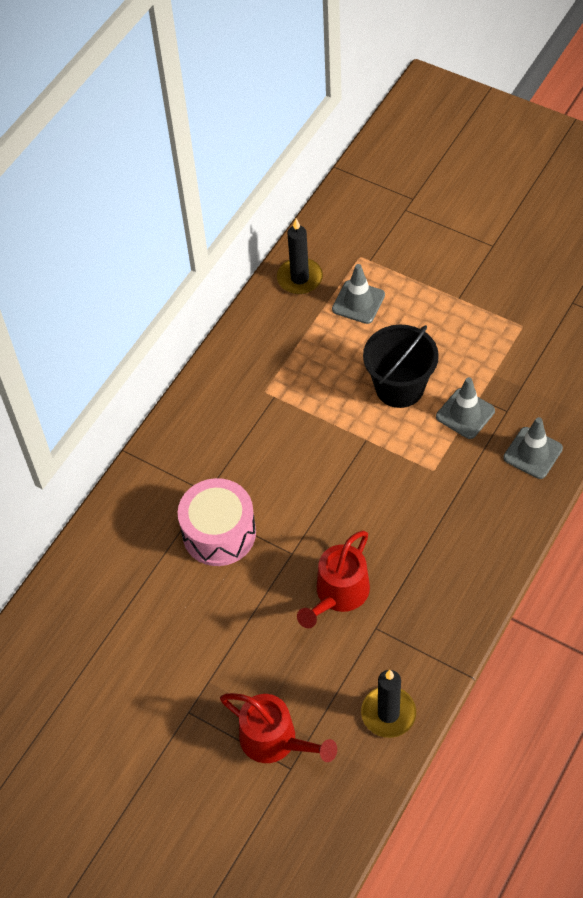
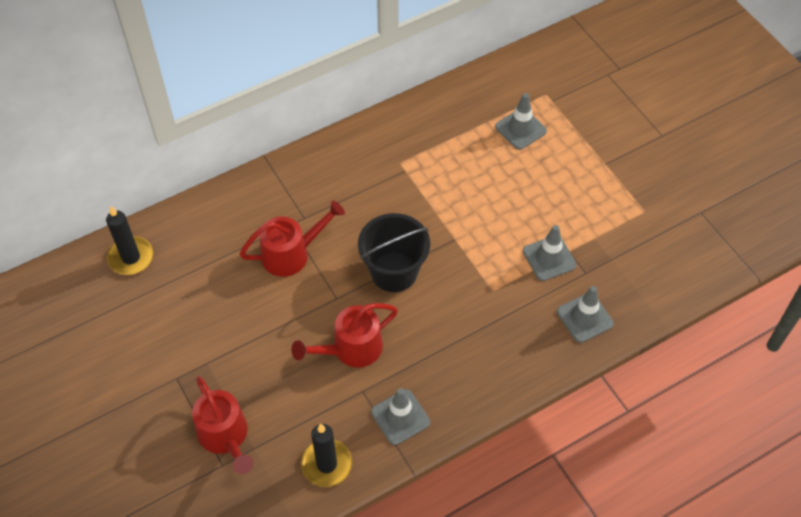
camera: 25 degrees right, 0 degrees up
pink drum [178,478,256,566] -> red watering can [240,201,345,277]
black candle [277,218,323,294] -> black candle moved to [106,206,153,275]
black bucket [363,325,439,408] -> black bucket moved to [358,213,430,292]
none -> grey traffic cone [371,388,430,445]

